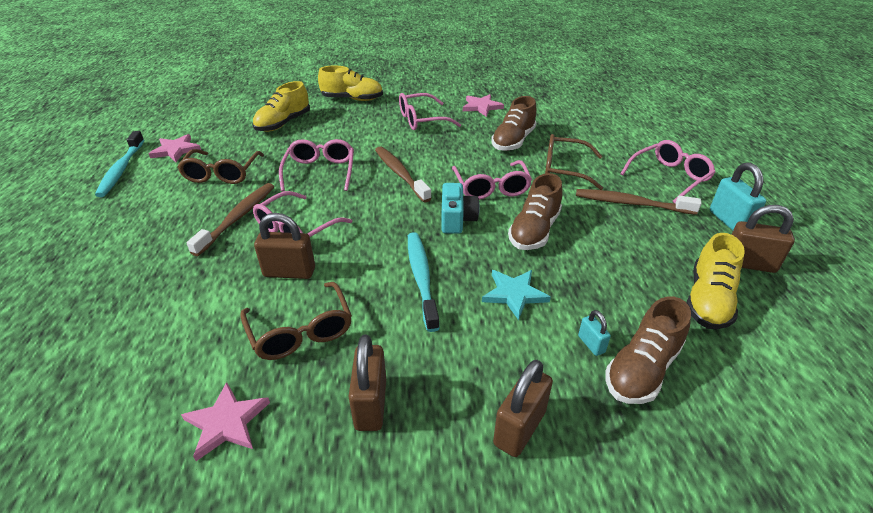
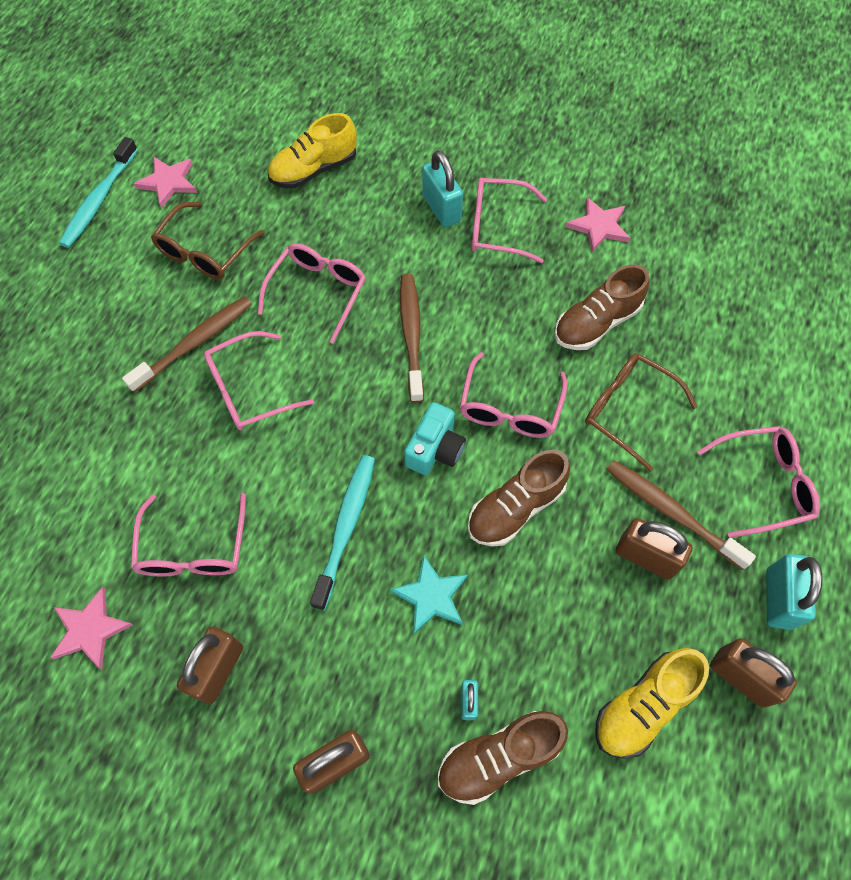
camera: 25 degrees right, 25 degrees up
brown glasses [240,282,352,360] -> pink glasses [131,493,246,577]
brown padlock [254,213,315,279] -> brown padlock moved to [616,518,692,580]
yellow shoe [318,65,383,101] -> none
none -> turquoise padlock [422,151,463,227]

